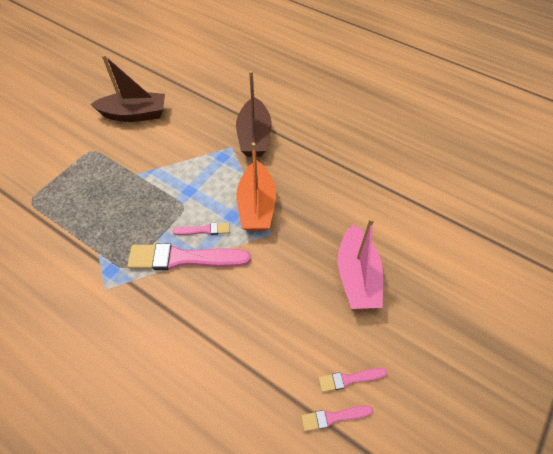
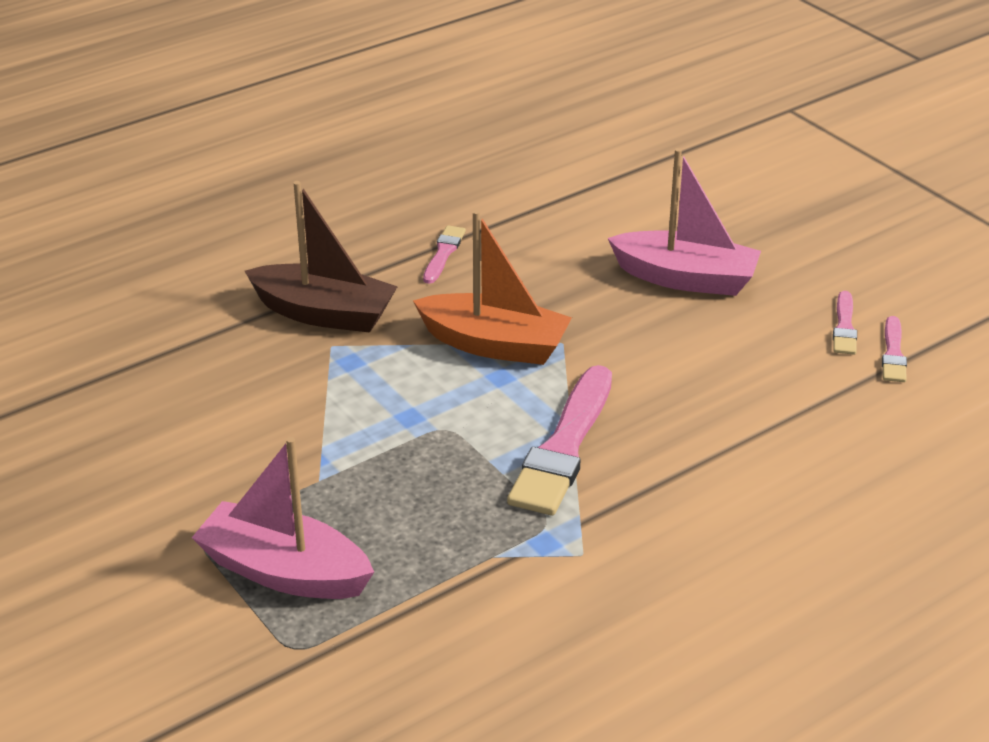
camera: 70 degrees left, 20 degrees down
brown boat [90,55,165,122] -> none
pink brush [173,222,230,235] -> pink brush moved to [423,225,466,284]
none -> pink boat [192,437,374,599]

